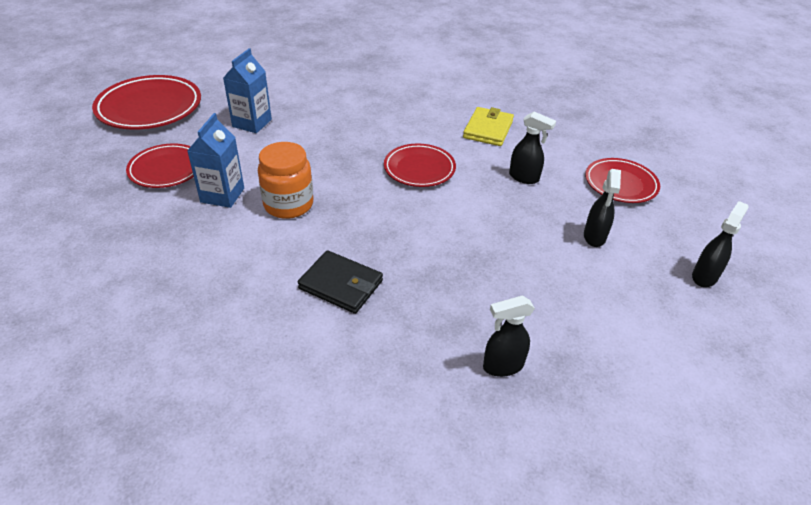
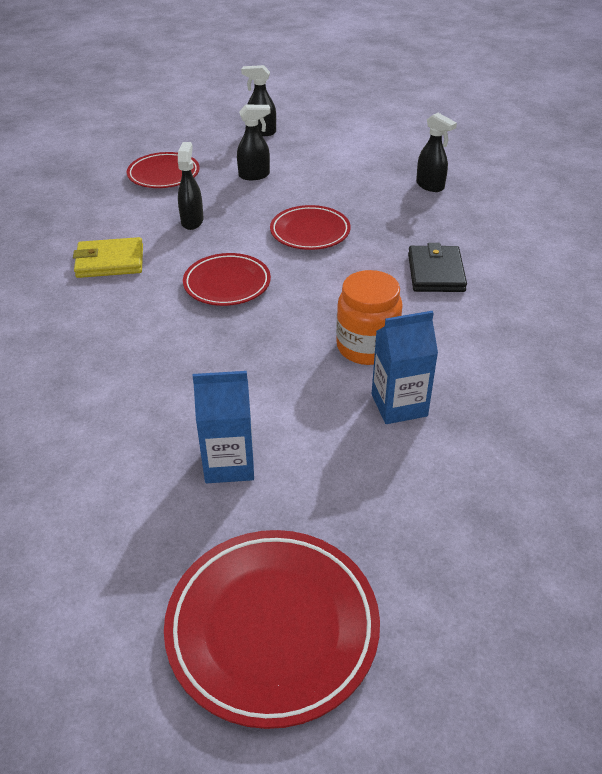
camera: 115 degrees left, 0 degrees up
red plate [126,143,194,188] -> red plate moved to [270,205,351,250]

